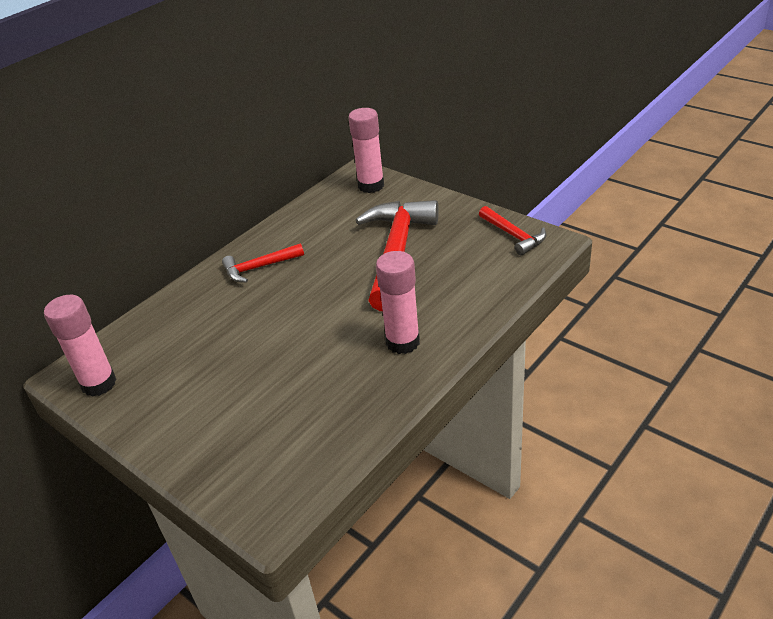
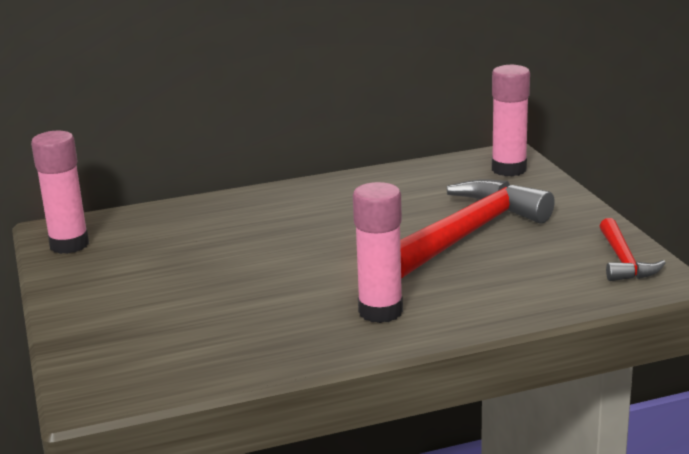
camera: 30 degrees right, 15 degrees down
red hammer [222,243,304,282] -> none

